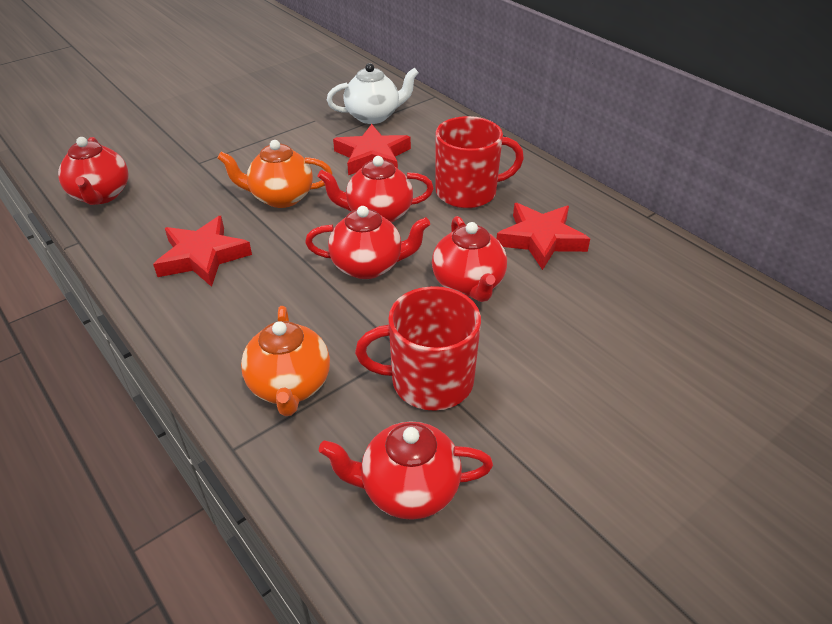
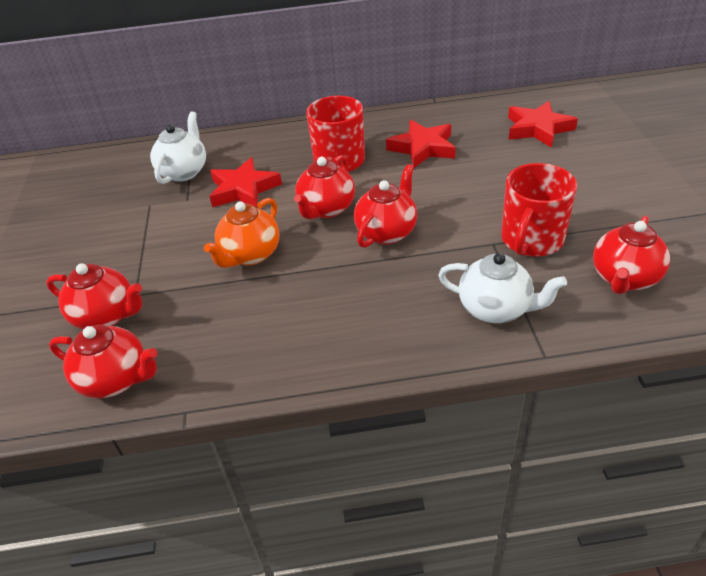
camera: 55 degrees left, 0 degrees up
red star [153,216,252,287] -> red star moved to [508,101,578,148]
orange teapot [241,306,330,416] -> white teapot [438,253,567,323]
red teapot [432,216,507,302] -> red teapot moved to [46,263,142,330]

